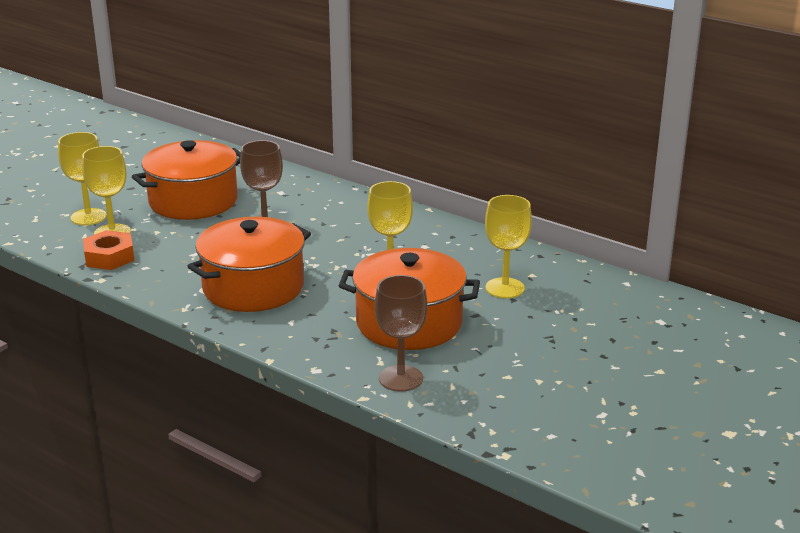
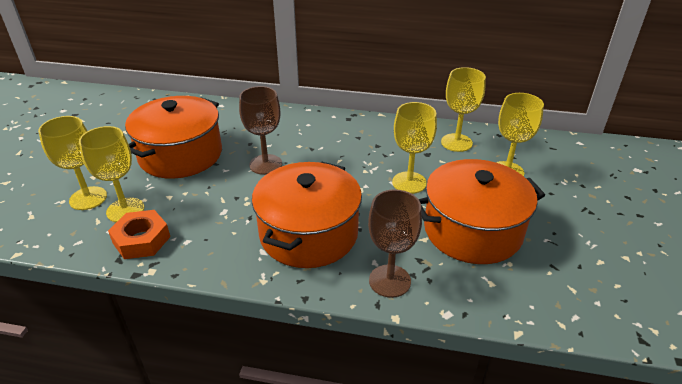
camera: 25 degrees left, 10 degrees up
brown goblet [375,275,427,392] -> brown goblet moved to [368,189,422,298]
none -> yellow goblet [441,67,486,152]

